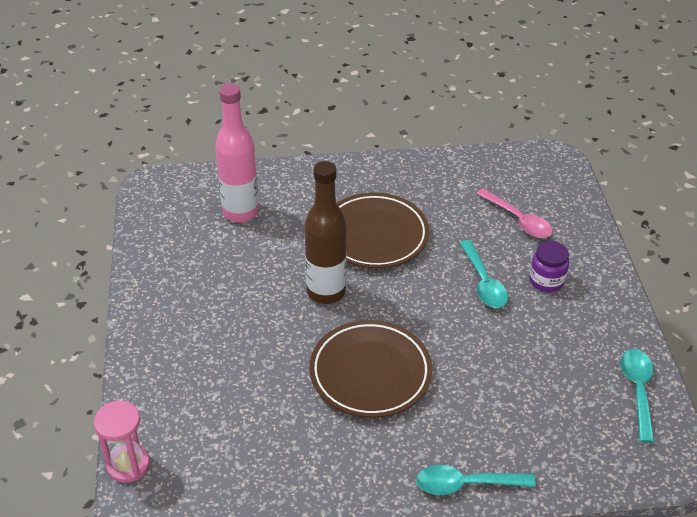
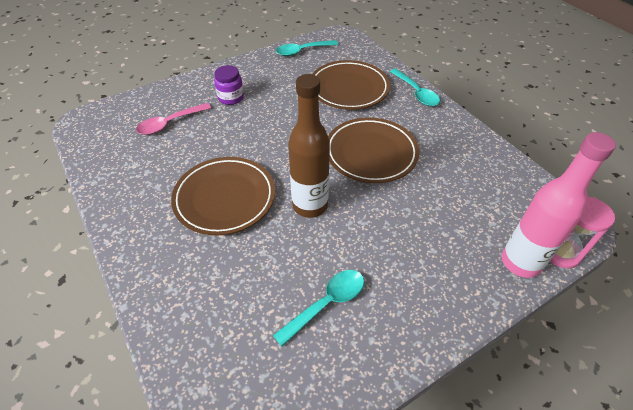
camera: 115 degrees left, 5 degrees up
pink bottle [215,83,259,222] -> pink bottle moved to [502,132,616,278]
turquoise spoon [460,240,508,308] -> turquoise spoon moved to [273,270,364,346]
pink spoon [476,188,553,238] -> pink spoon turned 150 degrees counterclockwise [136,103,211,135]
none -> brown plate [312,60,390,110]

